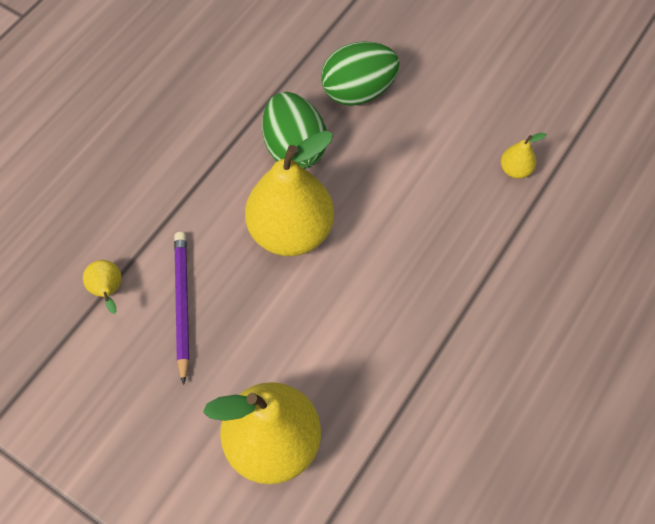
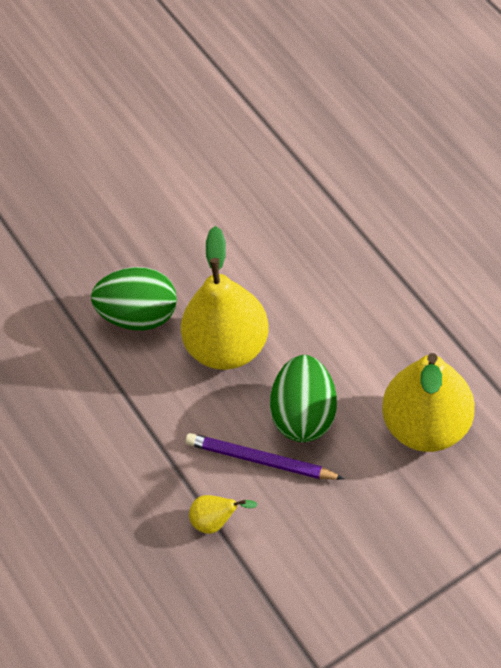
camera: 60 degrees left, 5 degrees down
green egg [321,42,399,106] -> green egg moved to [270,355,337,442]
yellow pear [501,133,546,179] -> none

